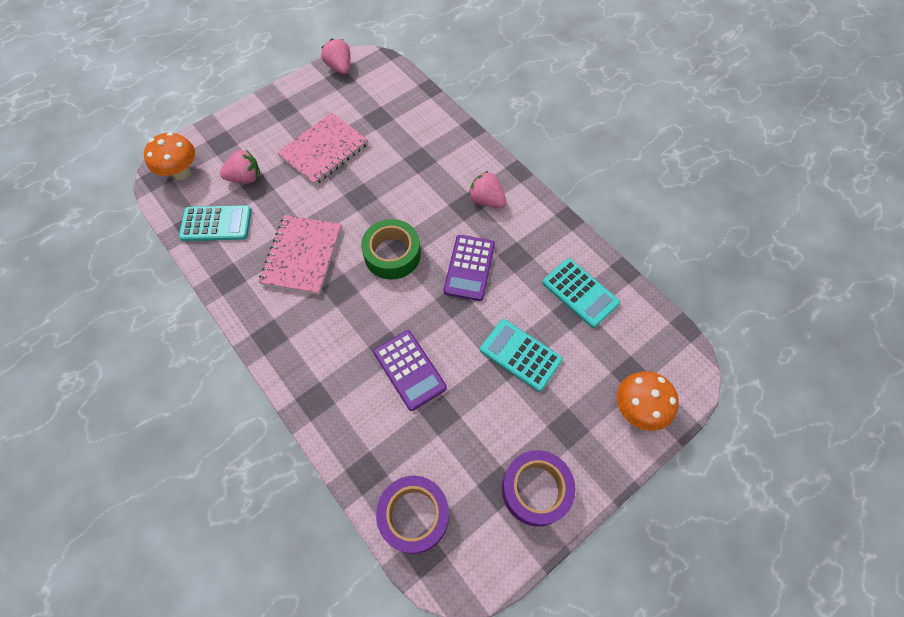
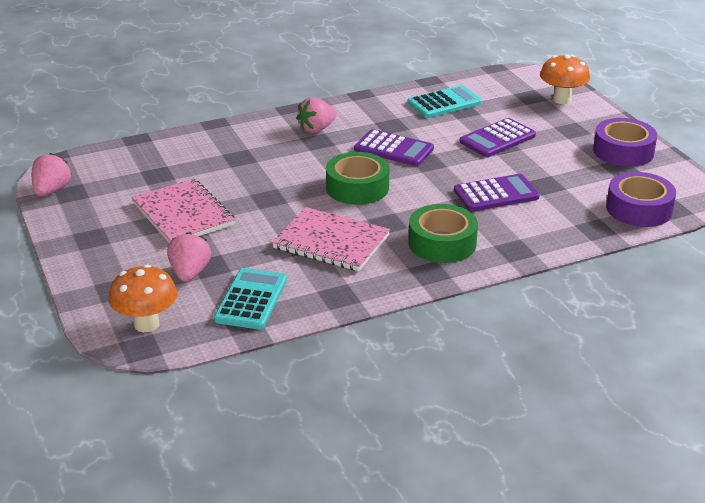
camera: 75 degrees left, 30 degrees down
pink strawberry [321,39,350,74] -> pink strawberry turned 120 degrees clockwise [32,153,72,196]
turquoise calculator [480,319,563,391] -> purple calculator [459,118,536,157]
none -> green tape [408,204,478,263]

